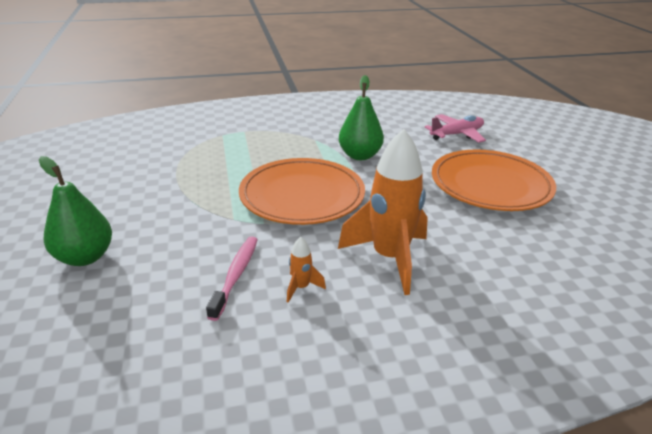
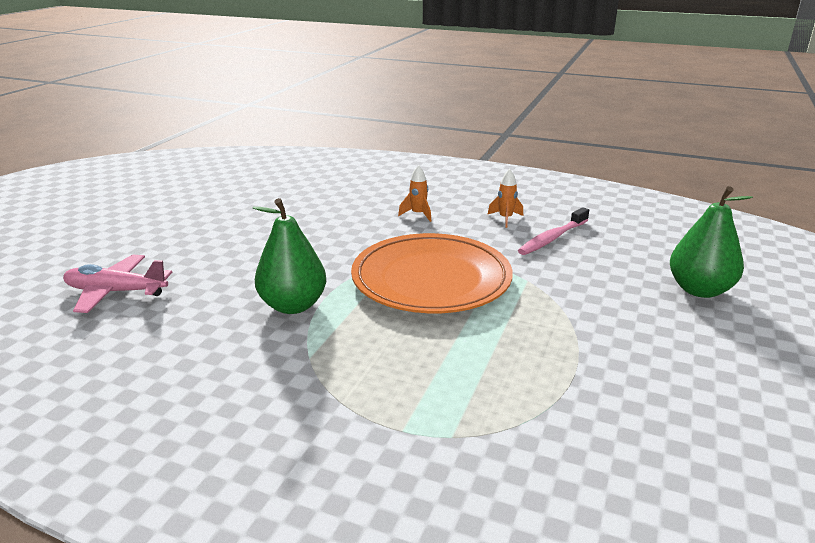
camera: 145 degrees left, 5 degrees down
orange rocket [338,129,428,295] -> orange rocket [398,165,431,222], size x0.42
orange plate [432,149,556,211] -> none

